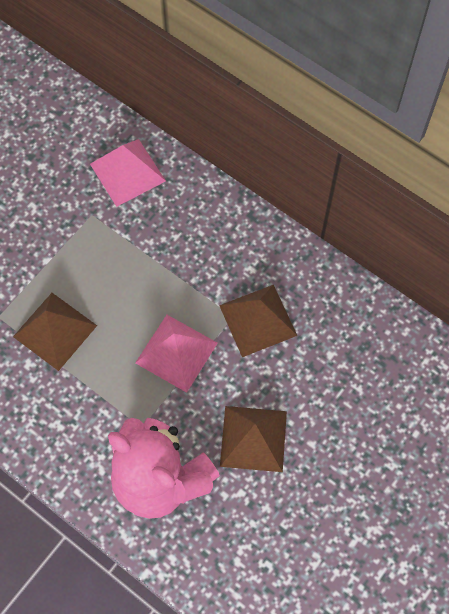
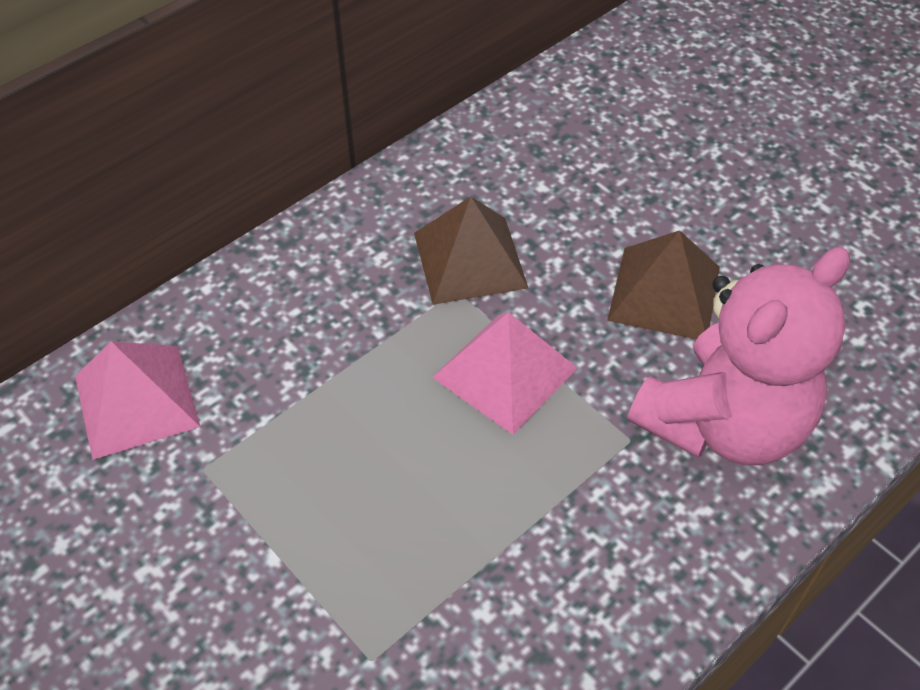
camera: 80 degrees left, 15 degrees down
brown pyramid [13,293,97,371] -> none

